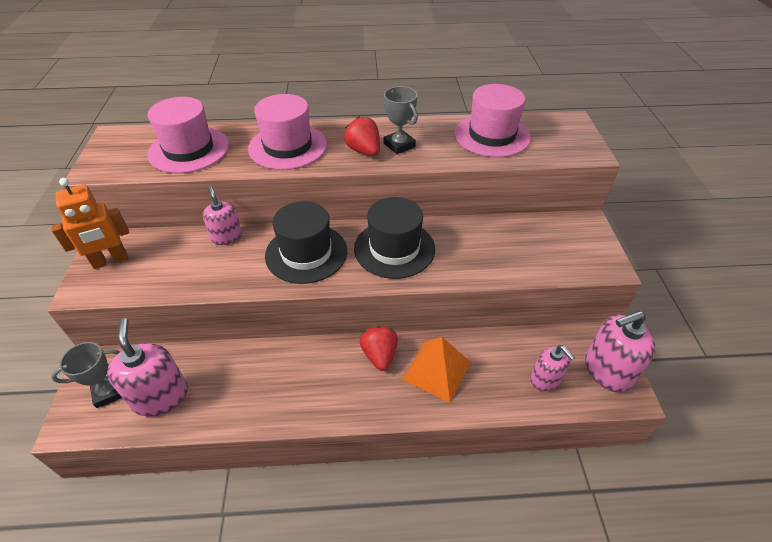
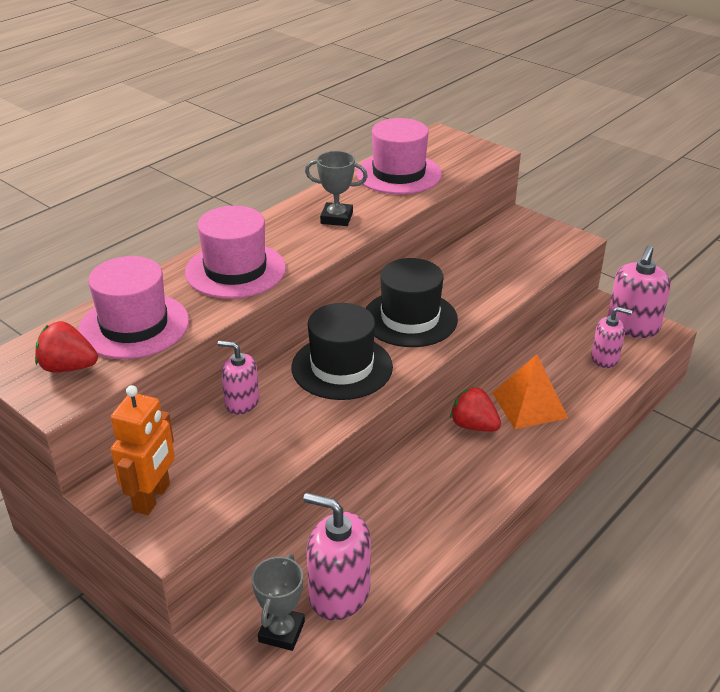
camera: 45 degrees left, 10 degrees down
red strawberry [344,116,380,156] -> red strawberry moved to [35,321,98,372]

